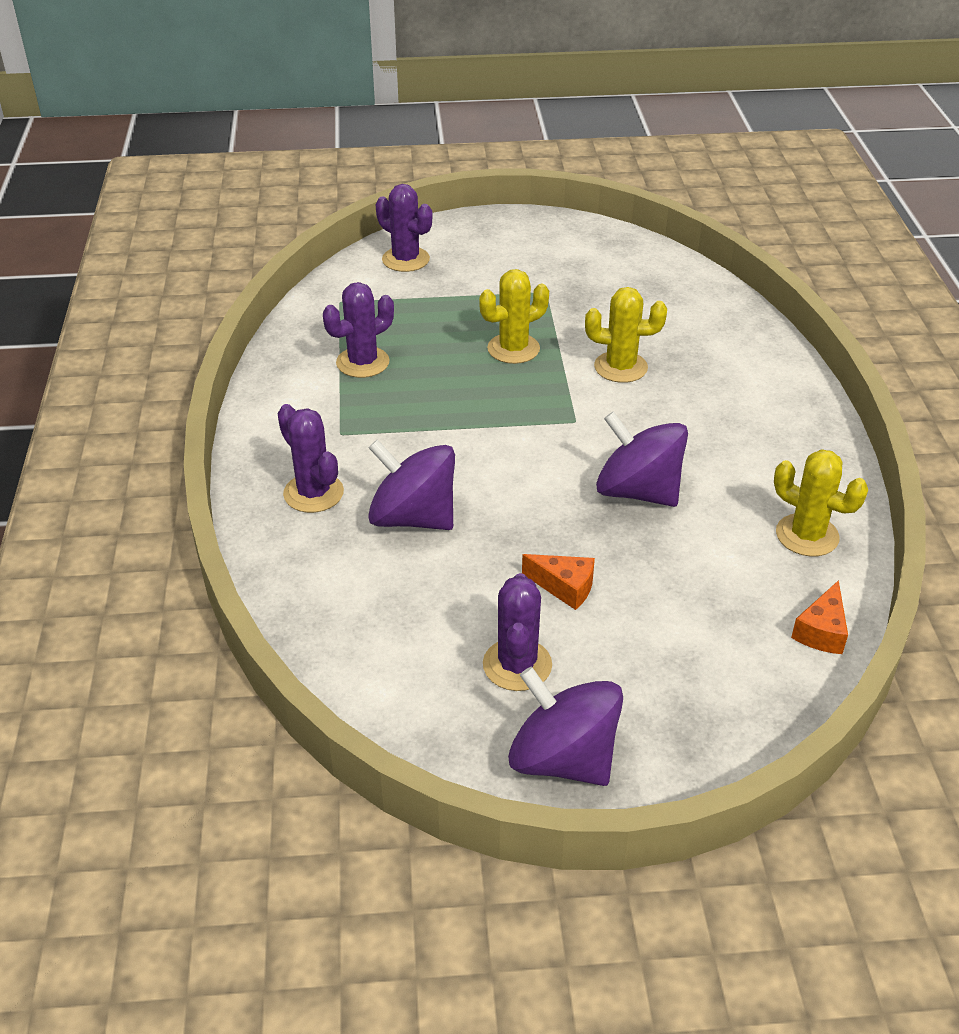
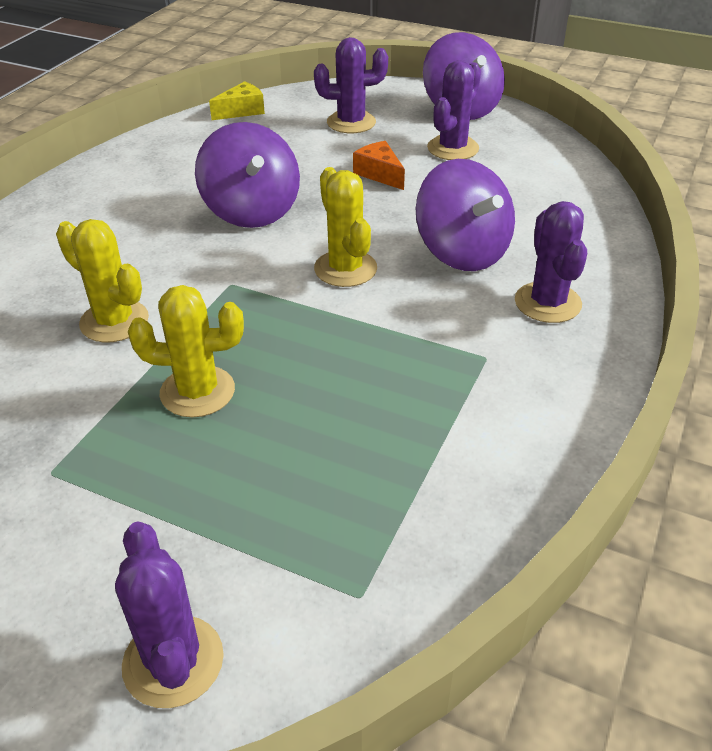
camera: 150 degrees left, 0 degrees up
purple cactus [323,282,394,378] -> purple cactus moved to [314,37,388,133]
yellow cactus [774,449,868,556] -> yellow cactus moved to [314,167,377,287]
orange cheese [791,580,848,654] -> yellow cheese [209,81,265,120]

